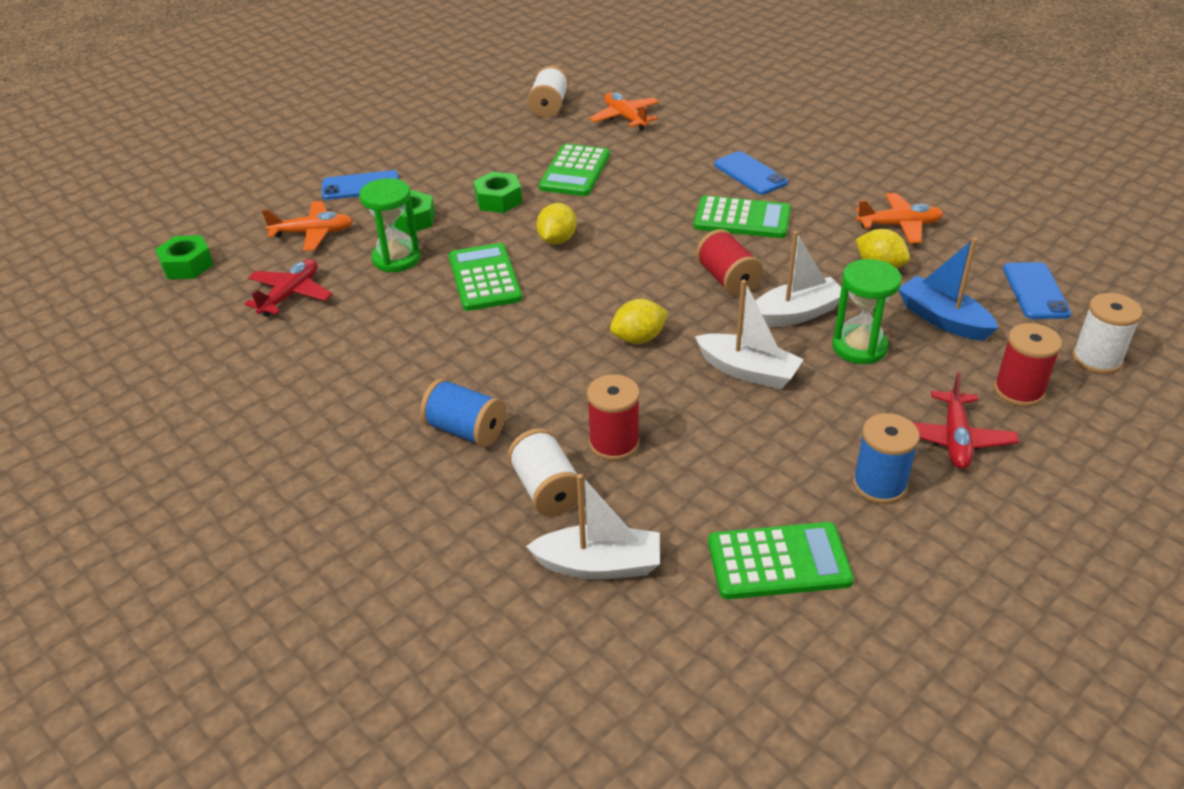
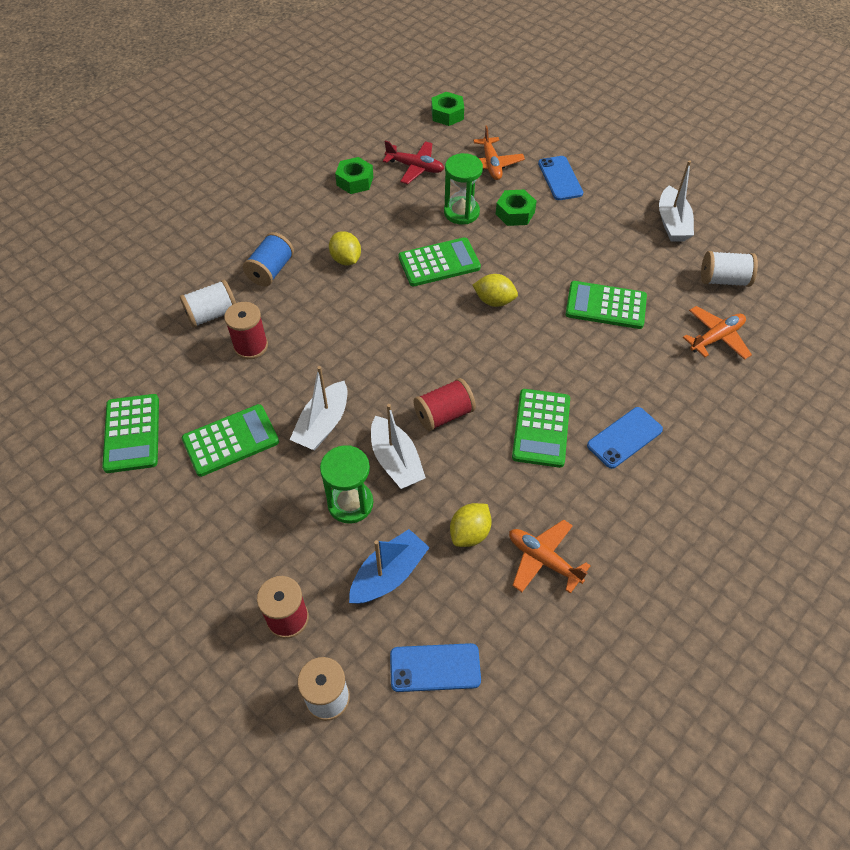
camera: 85 degrees right, 15 degrees up
green nut [473,172,522,213] -> green nut moved to [335,157,373,194]
white boat [526,474,660,579] -> white boat moved to [659,160,694,242]
yellow lemon [610,299,668,344] -> yellow lemon moved to [329,231,361,265]
blue spool [853,413,920,504] -> none
orange plane [856,193,944,243] -> orange plane turned 135 degrees clockwise [509,519,591,594]
red plane [912,372,1019,469] -> none
none -> green calculator [182,404,279,477]

